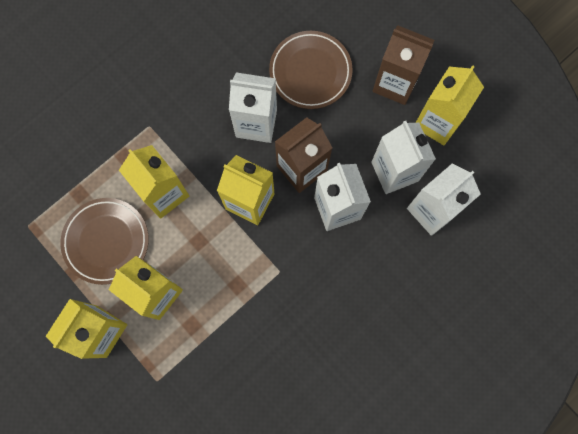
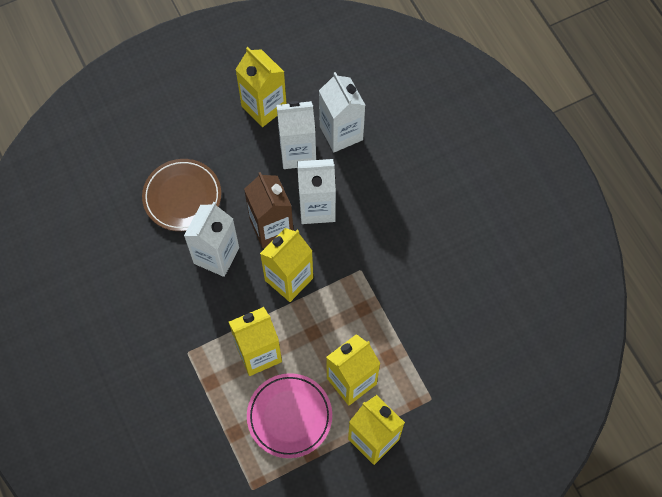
camera: 75 degrees left, 10 degrees down
brown plate [60,198,149,285] -> pink plate [247,373,332,458]
brown carton [373,25,434,105] -> none

